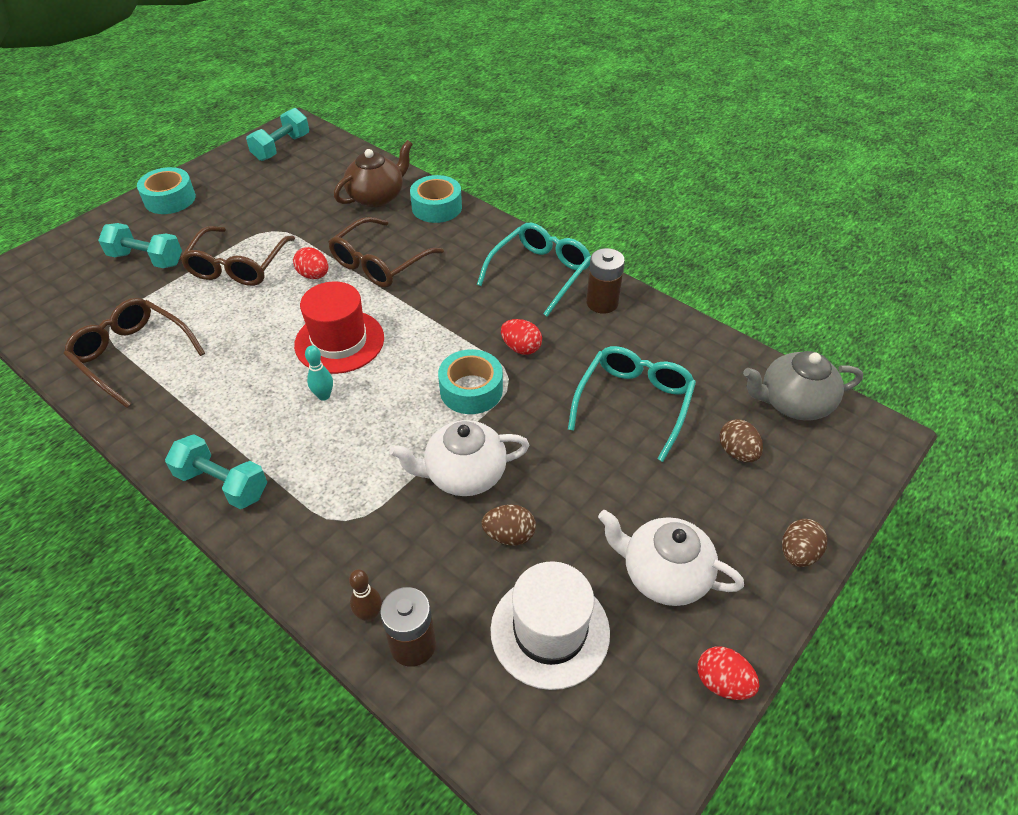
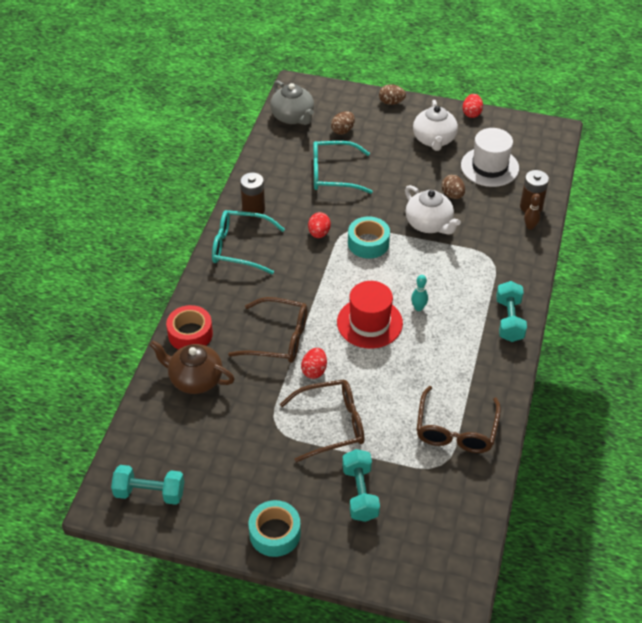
camera: 115 degrees left, 0 degrees up
turquoise tape [410,175,462,223] -> red tape [166,305,213,350]

